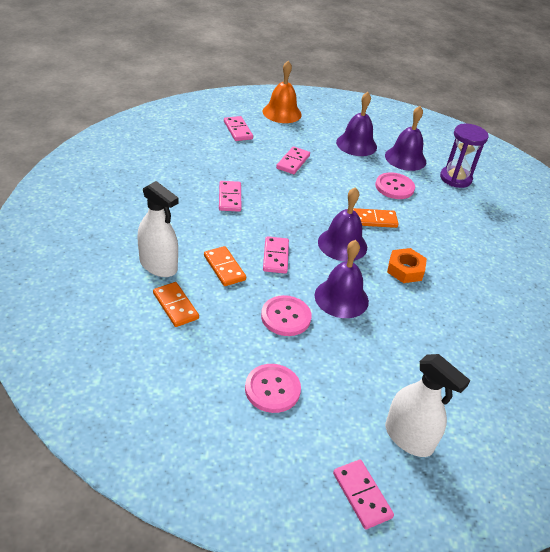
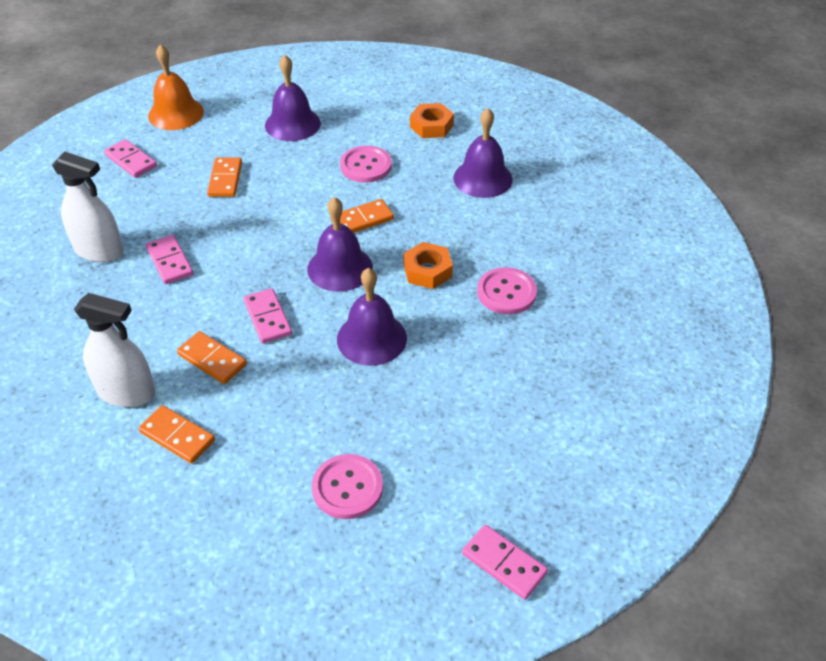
camera: 20 degrees left, 5 degrees up
pink button [261,295,312,336] -> pink button moved to [477,267,537,314]
pink domino [276,146,310,174] -> orange domino [207,158,242,197]
purple bell [385,106,426,171] -> purple bell moved to [453,108,513,198]
white spray bottle [385,354,471,457] -> white spray bottle moved to [52,152,124,262]
purple hourglass [440,124,489,188] -> orange nut [410,103,454,138]

